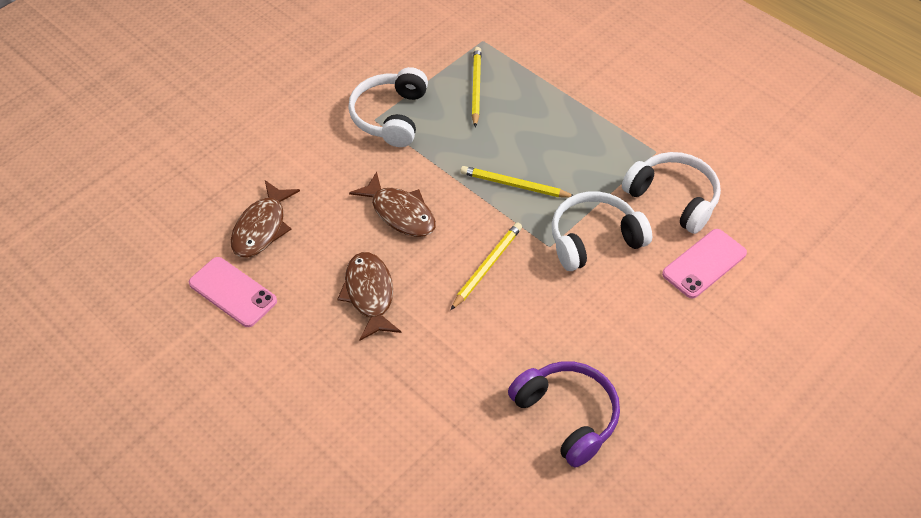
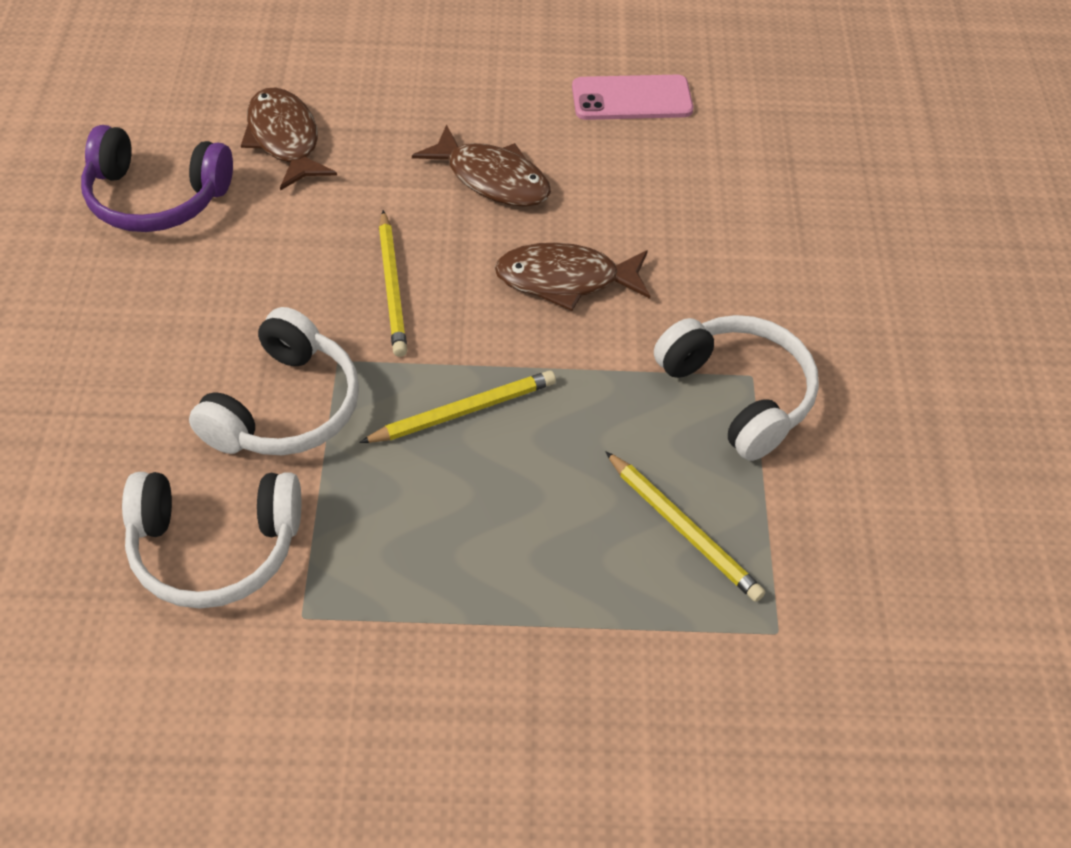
camera: 135 degrees right, 0 degrees up
brown fish [231,180,300,258] -> brown fish moved to [241,87,337,191]
pink phone [662,229,747,298] -> none

